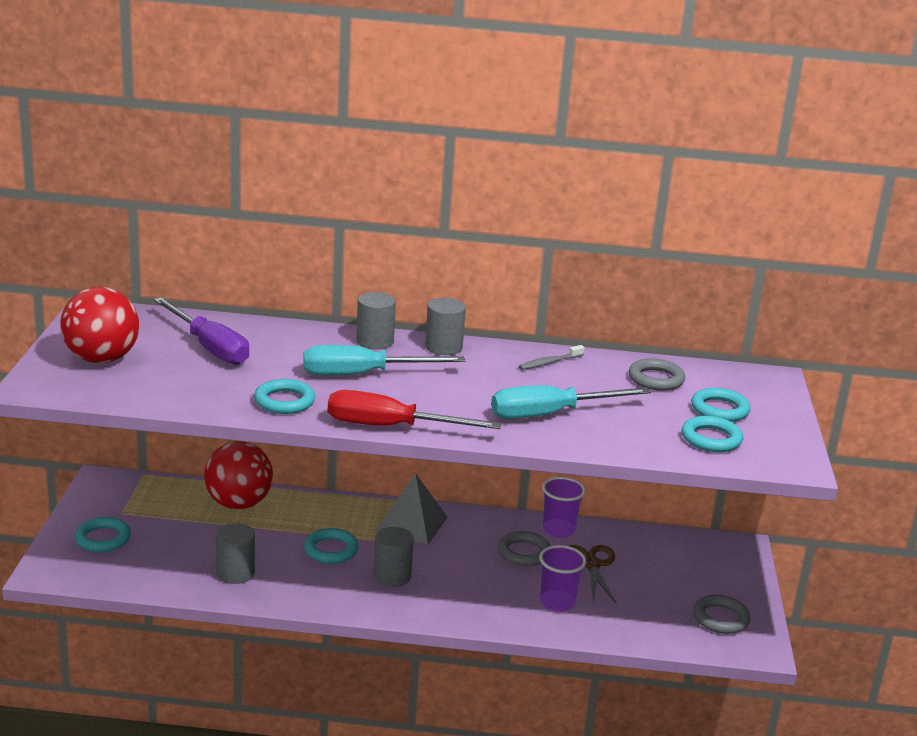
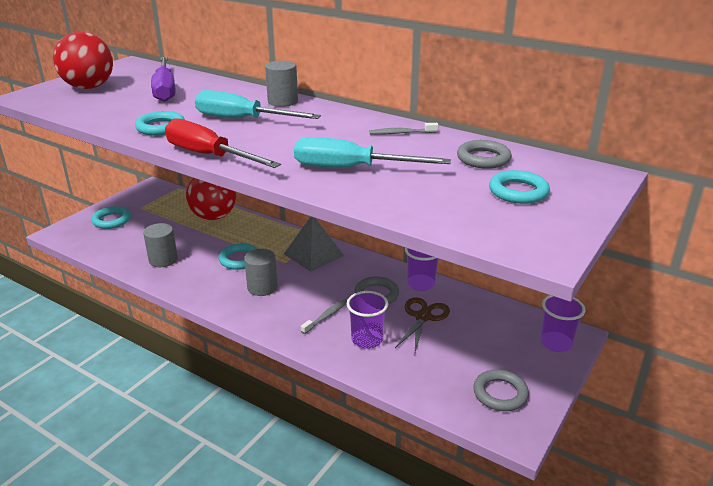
camera: 30 degrees right, 5 degrees up
grey cylinder [425,298,466,355] -> none
turquoise ring [682,416,743,452] -> none
none -> grey toothbrush [301,299,347,334]
none -> purple cup [541,295,586,352]

